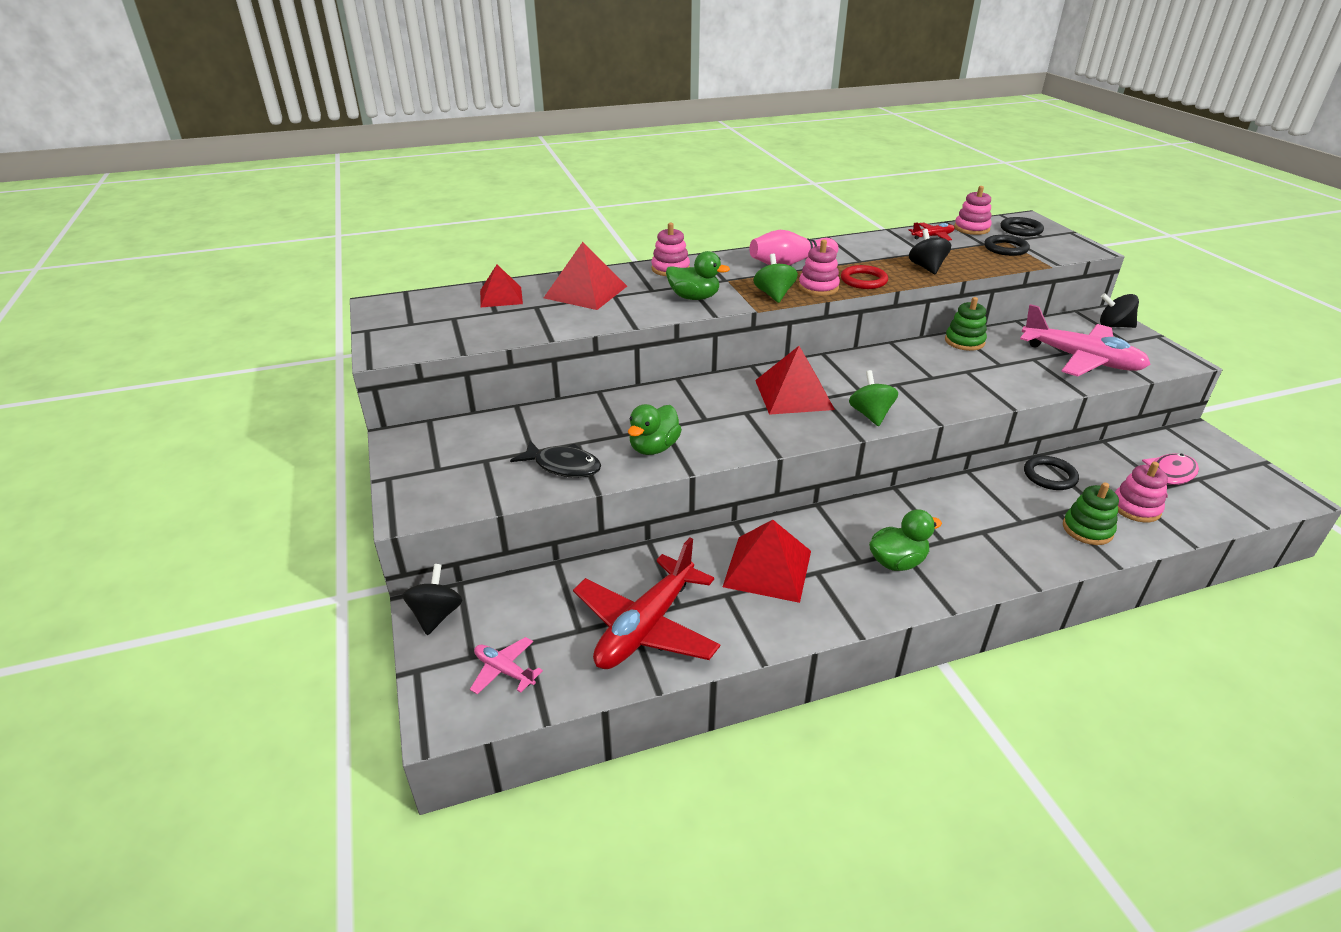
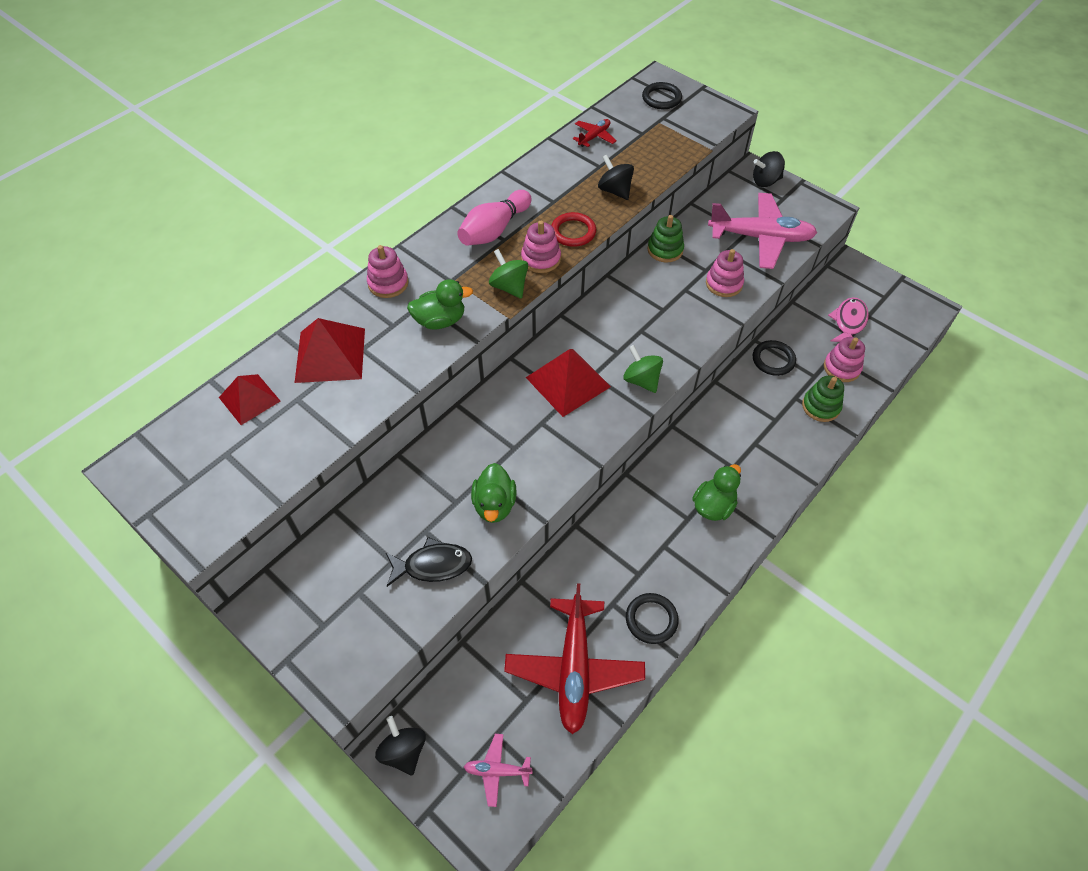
camera: 30 degrees left, 20 degrees up
red pyramid [723,520,811,603] -> none
pink stacking toy [954,186,992,235] -> pink stacking toy moved to [706,249,744,297]
black ring [984,235,1030,256] -> black ring moved to [626,593,679,644]

